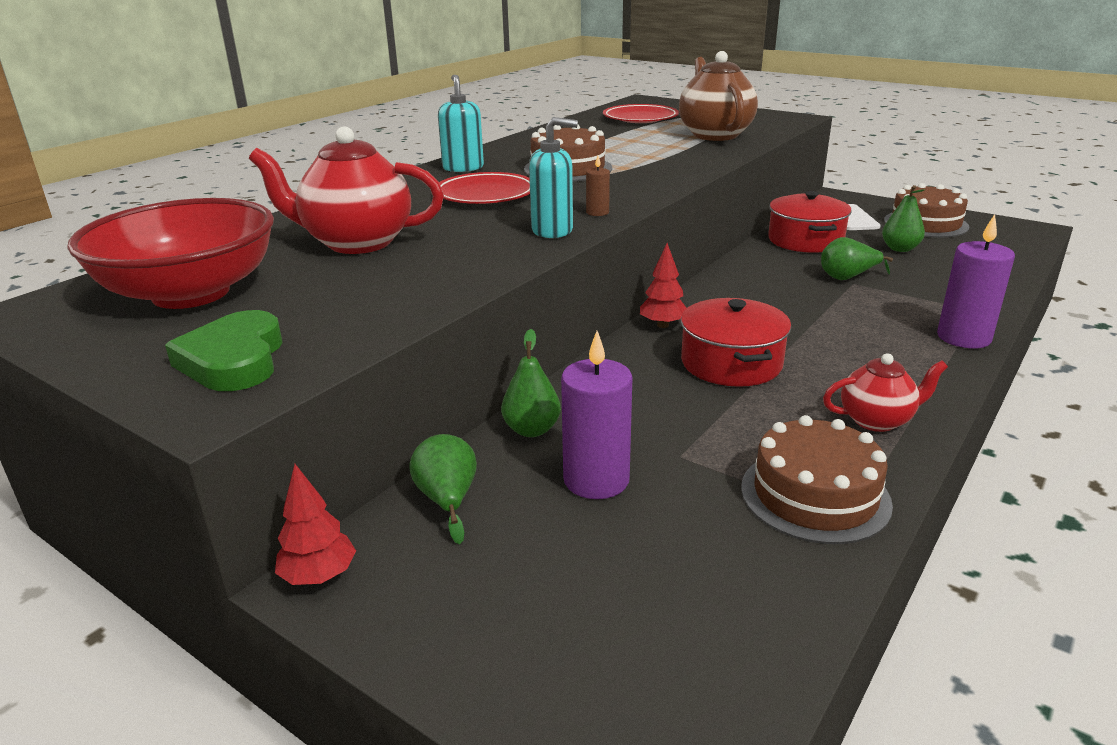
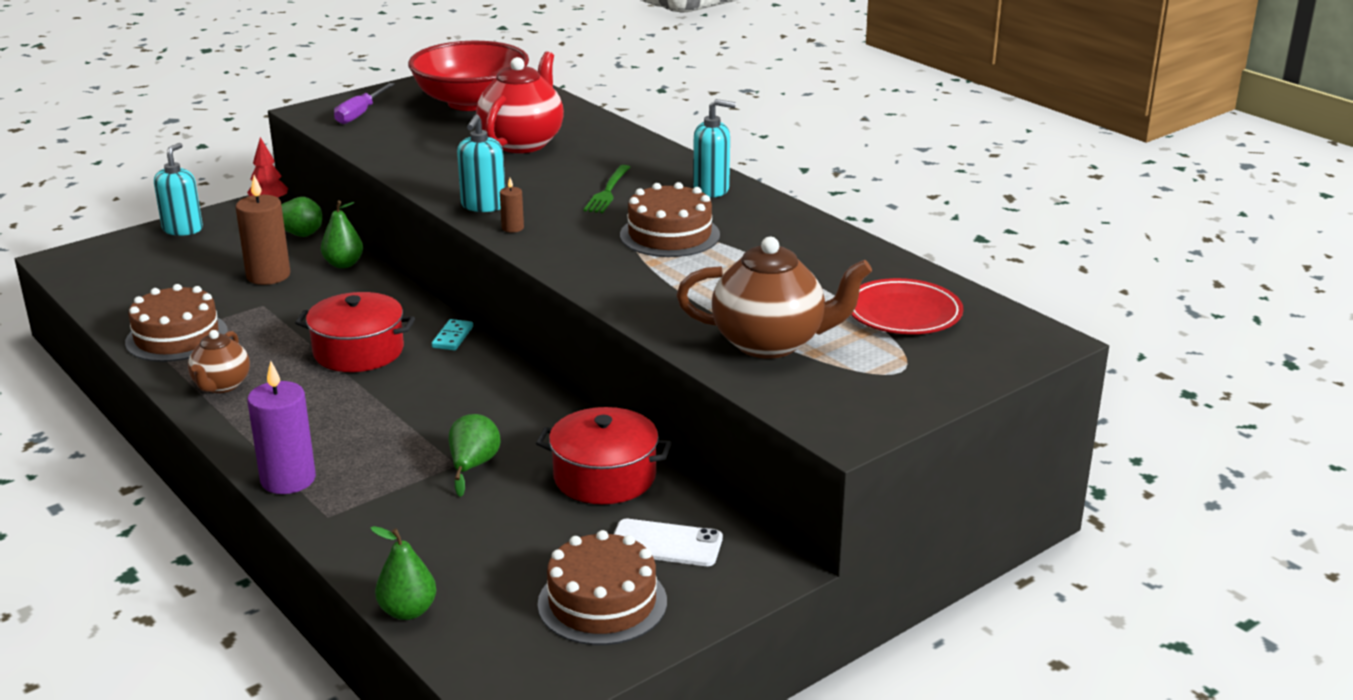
camera: 105 degrees right, 0 degrees up
green heart [165,310,283,391] -> purple screwdriver [334,83,395,124]
red plate [439,172,530,204] -> green fork [583,165,631,213]
purple candle [561,331,633,499] -> brown candle [236,175,290,285]
red tree [640,243,687,328] -> turquoise domino [432,319,473,350]
red teapot [823,353,948,432] -> brown teapot [188,330,250,393]
green pear [882,185,925,252] -> green pear moved to [371,526,436,620]
none -> turquoise soap dispenser [154,143,203,236]

